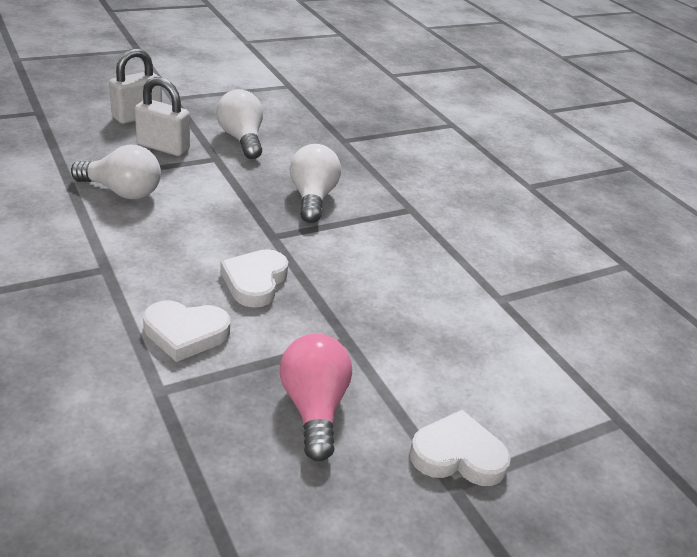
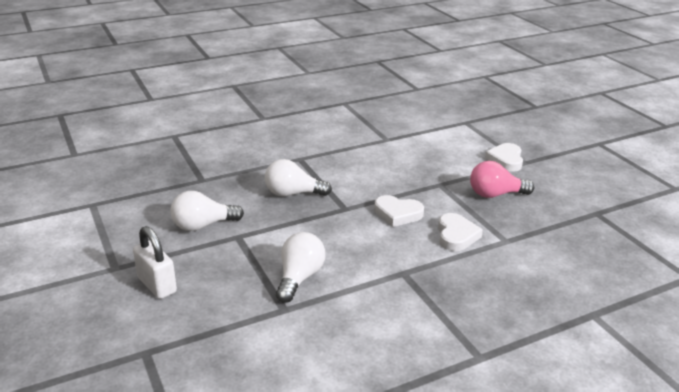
camera: 85 degrees left, 5 degrees down
white padlock [135,77,190,156] -> none

